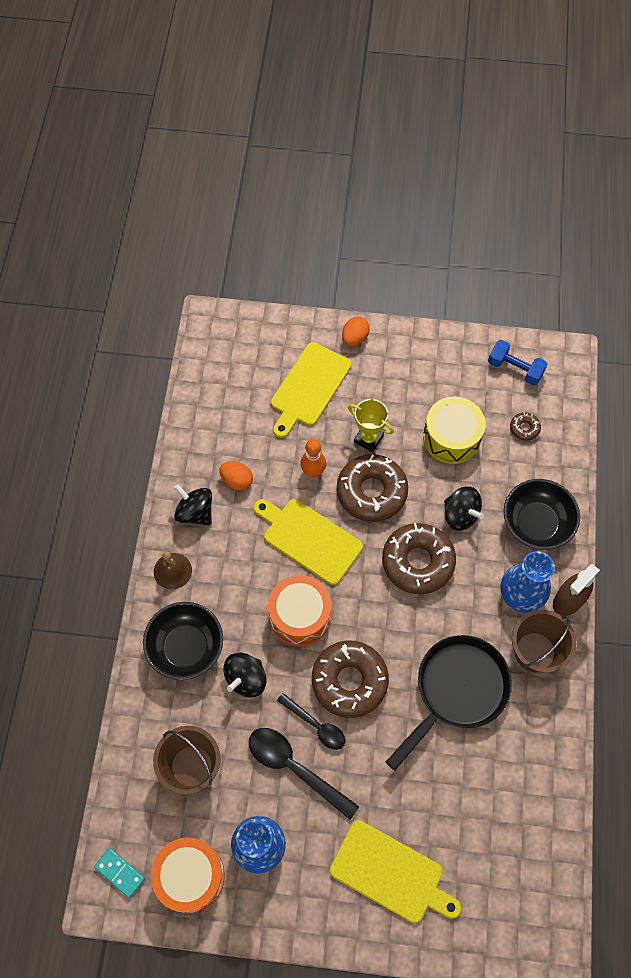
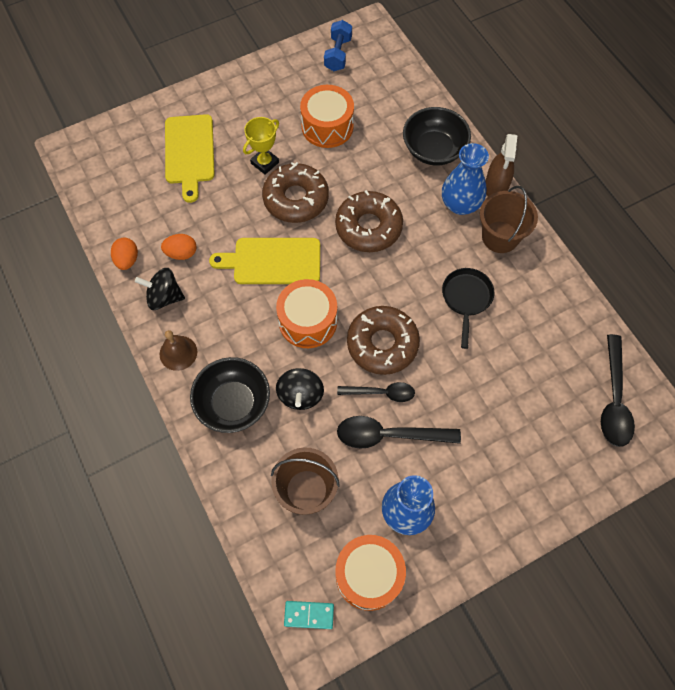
camera: 35 degrees left, 0 degrees up
orange bowling pin [300,439,326,478] -> none
yellow cutting board [330,820,461,923] -> none
orange egg [342,316,370,346] -> orange egg moved to [111,238,138,270]
yellow trophy [348,399,394,452] -> yellow trophy turned 45 degrees counterclockwise [243,117,279,175]
black pan [386,635,512,771] -> black pan [442,268,494,349], size x0.61
yellow drum [423,397,485,464] -> orange drum [300,85,354,148]
black spinning top [444,486,484,531] -> none
blue dumbbell [488,340,548,386] -> blue dumbbell turned 75 degrees counterclockwise [324,20,352,71]
brown donut [510,412,541,441] -> none
none -> black spoon [601,334,635,447]

